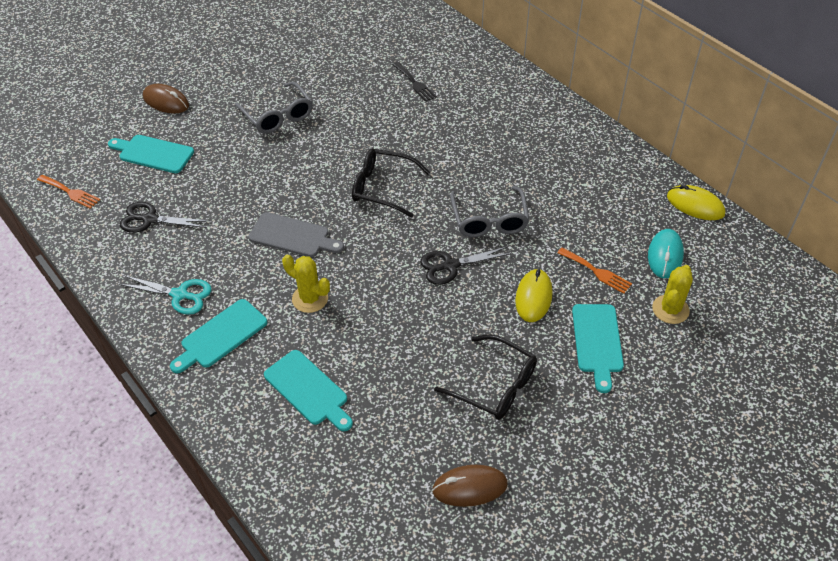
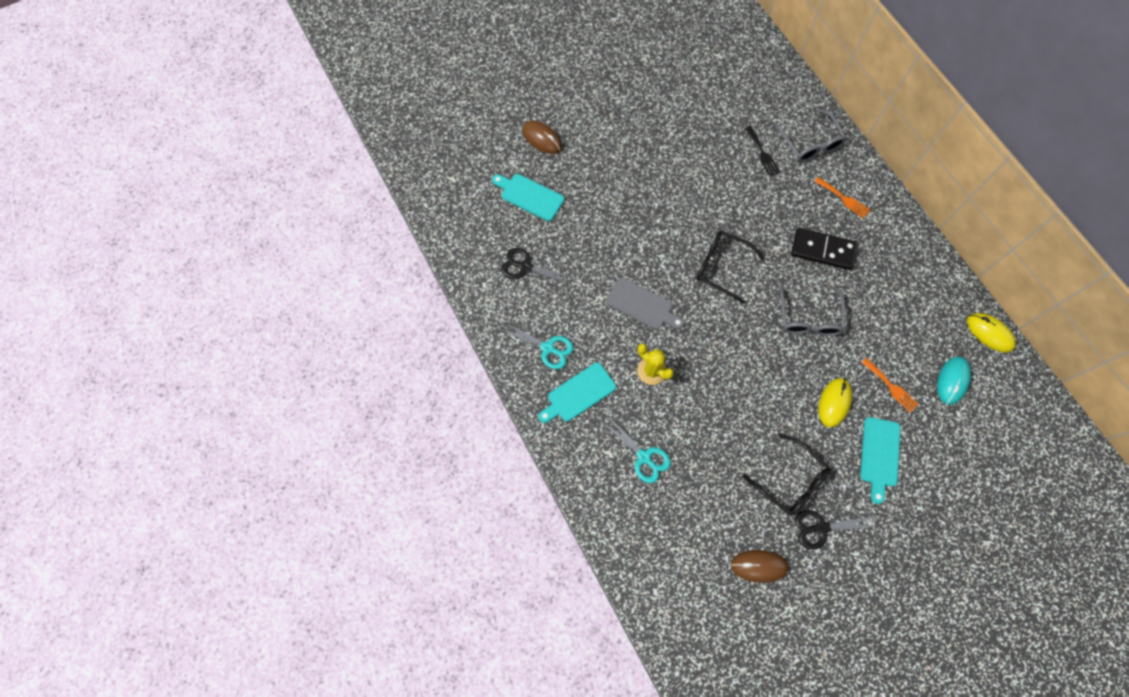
camera: 10 degrees right, 20 degrees up
orange fork [37,175,100,209] -> orange fork moved to [814,177,870,218]
grey glasses [235,82,313,134] -> grey glasses moved to [773,108,847,162]
turquoise cutting board [264,350,353,431] -> turquoise scissors [602,415,671,483]
black scissors [420,246,512,285] -> black scissors moved to [795,510,876,549]
yellow cactus [652,265,693,324] -> none
none -> black domino [791,228,858,270]

